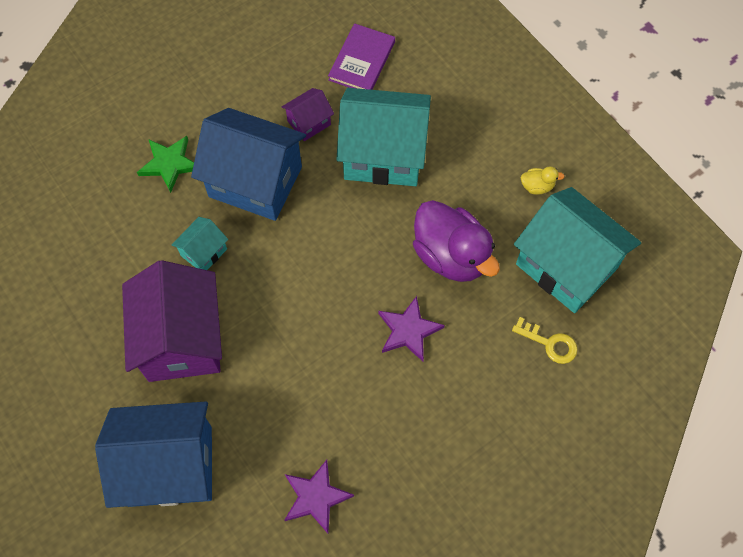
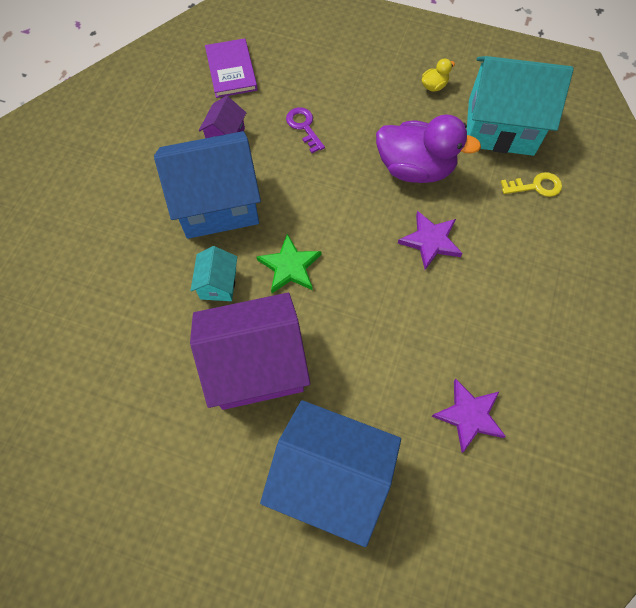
camera: 35 degrees left, 0 degrees up
blue house [95,402,212,508] -> blue house turned 60 degrees clockwise [260,400,401,547]
purple house [122,260,222,382] -> purple house turned 60 degrees counterclockwise [190,293,310,410]
green star [137,136,194,193] -> green star moved to [256,234,321,293]
turquoise house [336,88,431,186] -> purple key [286,107,325,153]

